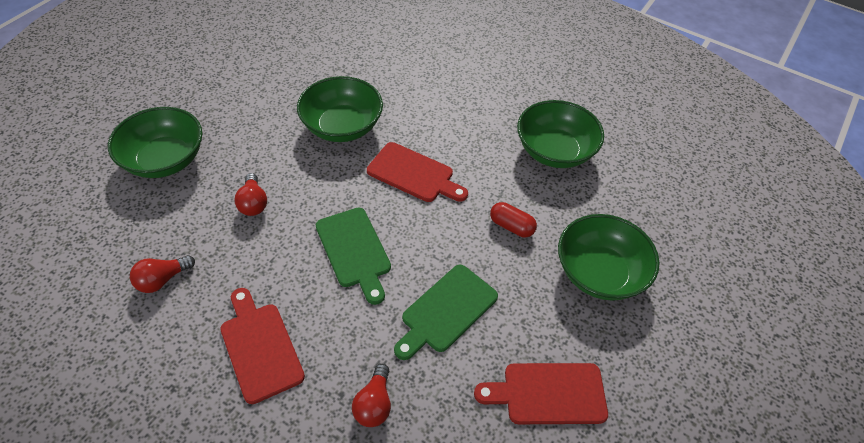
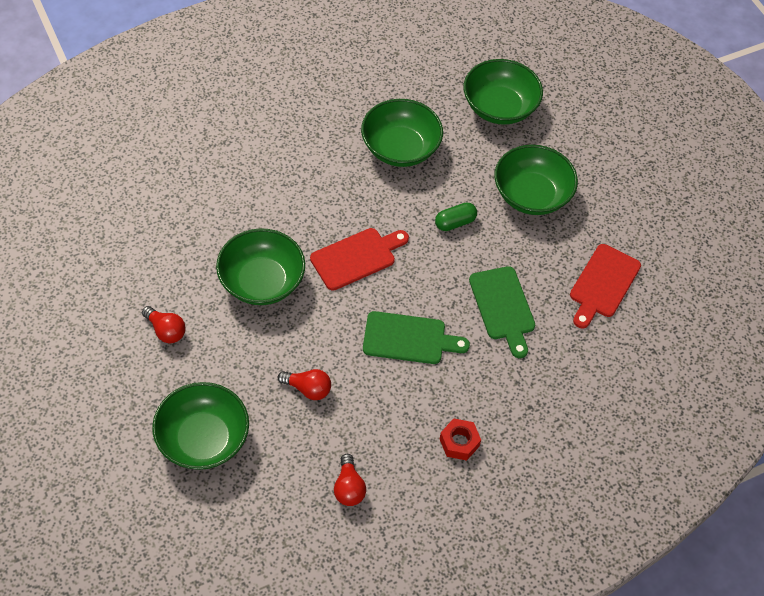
camera: 60 degrees left, 5 degrees up
red cutting board [220,288,305,404] -> red nut [440,419,481,461]
red light bulb [352,364,391,427] -> red light bulb moved to [142,306,186,343]
red capsule [490,202,537,237] -> green capsule [435,202,477,231]
none -> green bowl [464,59,543,125]

